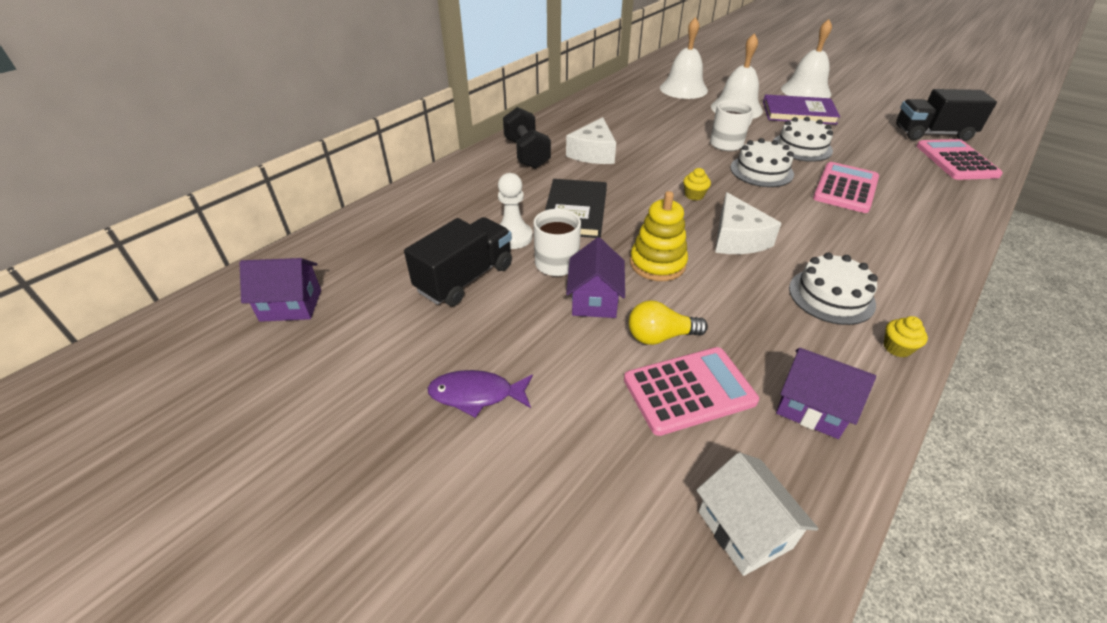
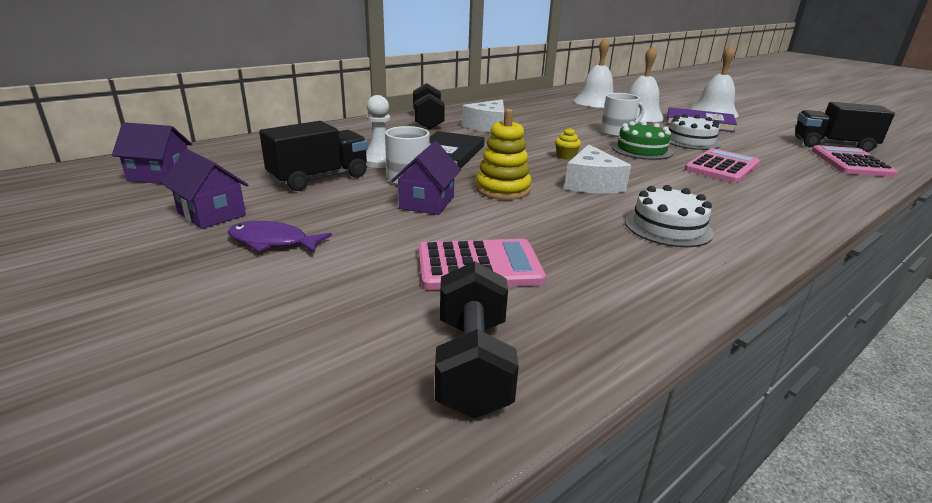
camera: 10 degrees right, 15 degrees down
yellow light bulb [629,300,708,345] -> none
white house [696,452,818,576] -> black dumbbell [435,261,519,419]
white cake [730,138,794,187] -> green cake [611,121,673,160]
purple house [776,348,876,439] -> purple house moved to [162,149,248,229]
yellow cupcake [884,316,928,357] -> none

